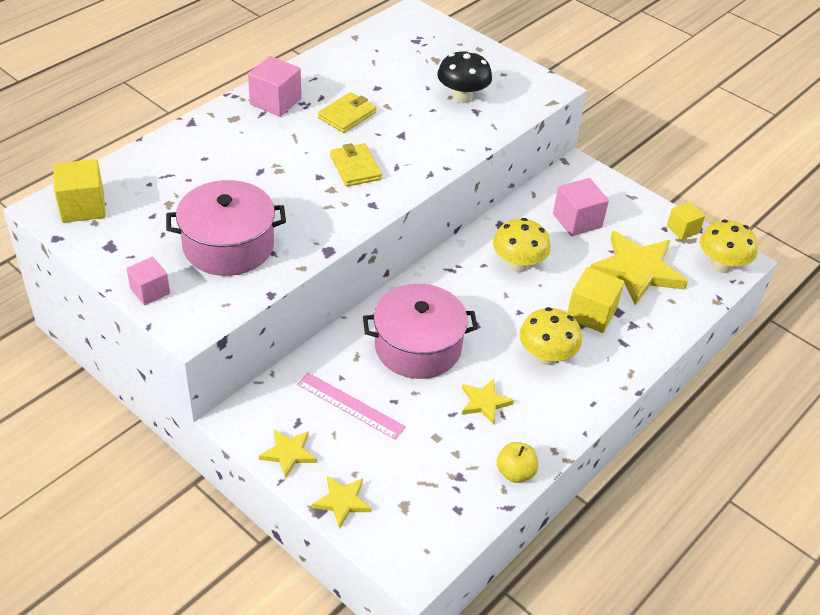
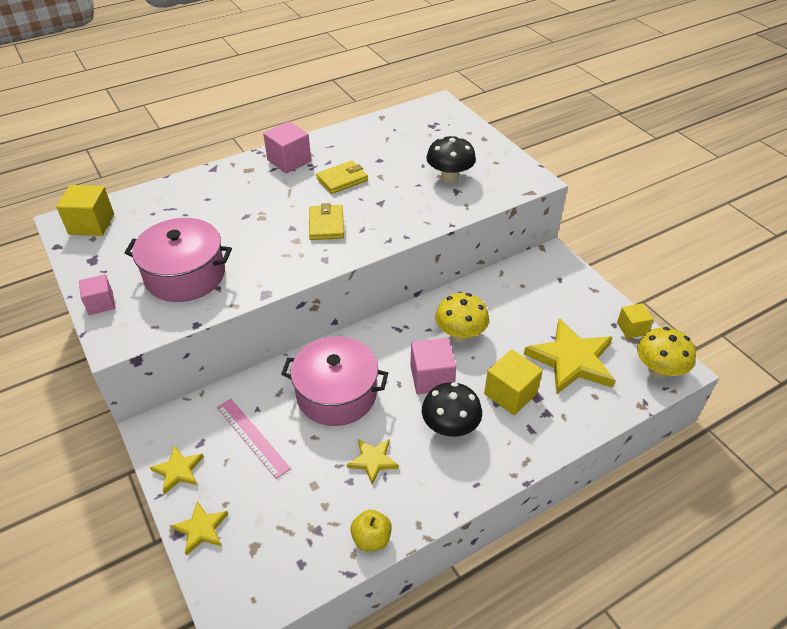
camera: 20 degrees right, 0 degrees up
yellow mushroom [519,307,582,365] -> black mushroom [422,382,482,437]
pink cube [553,178,609,236] -> pink cube moved to [410,338,456,394]

